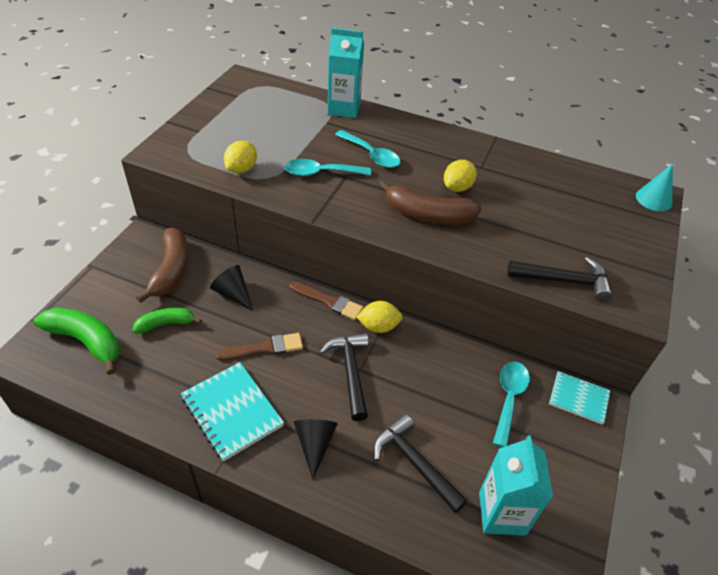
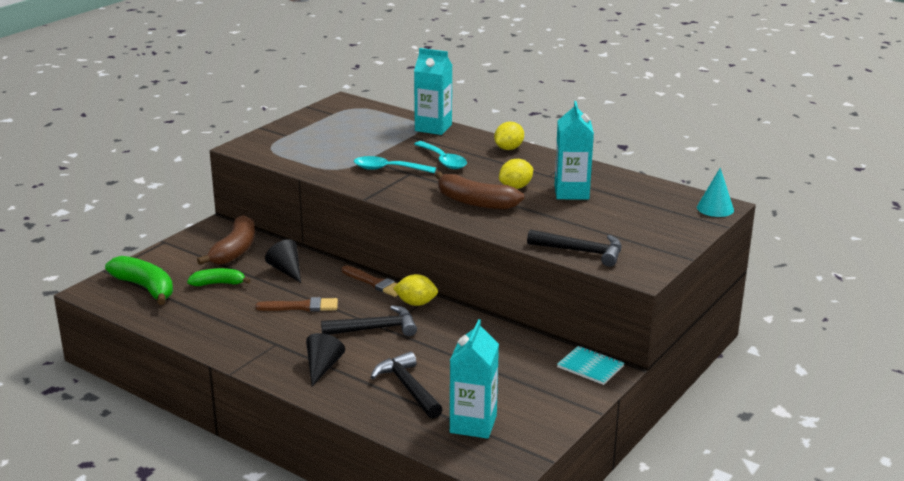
camera: 15 degrees right, 20 degrees down
turquoise notebook [181,362,284,462] -> none
yellow lemon [224,141,257,174] -> yellow lemon moved to [494,122,524,150]
black hammer [320,333,369,421] -> black hammer turned 75 degrees clockwise [321,305,417,336]
turquoise spoon [493,362,530,447] -> none
none -> turquoise carton [554,101,594,200]

